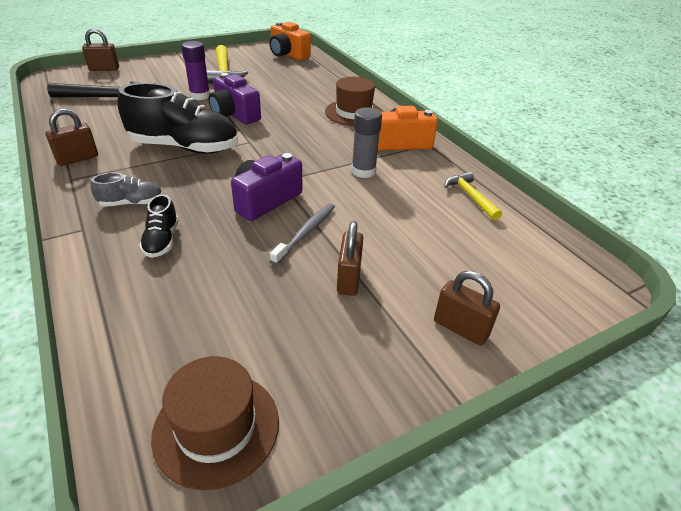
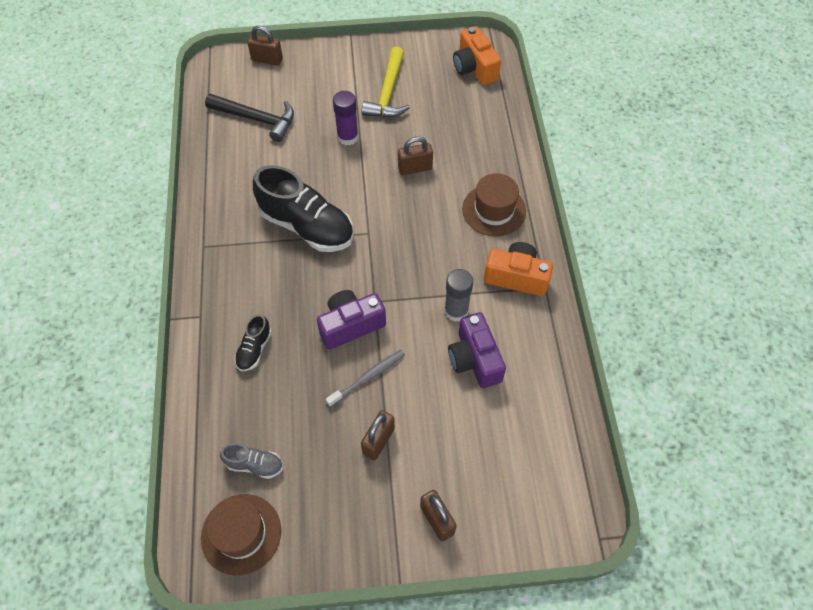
camera: 25 degrees right, 20 degrees up
brown padlock [46,109,98,166] -> brown padlock moved to [398,137,433,175]
grey shoe [91,173,163,207] -> grey shoe moved to [220,443,283,479]
purple camera [209,73,261,124] -> purple camera moved to [448,312,506,388]
yellow hammer [444,172,502,221] -> none

